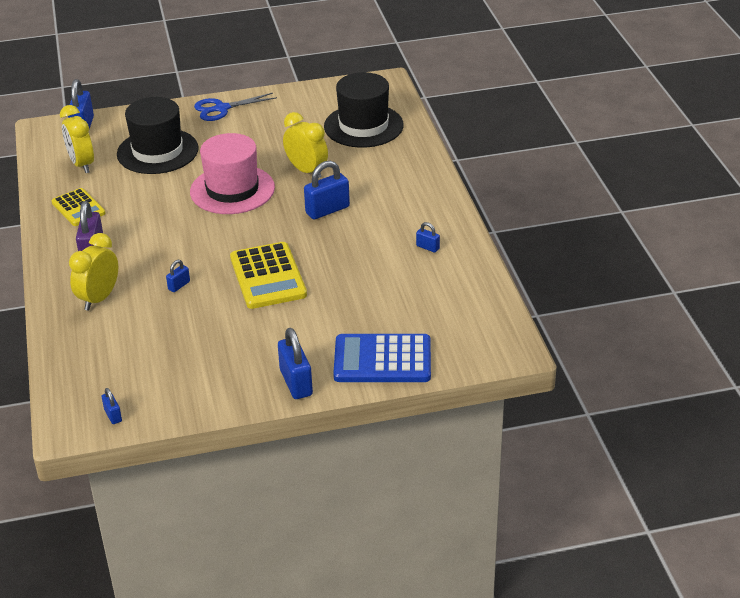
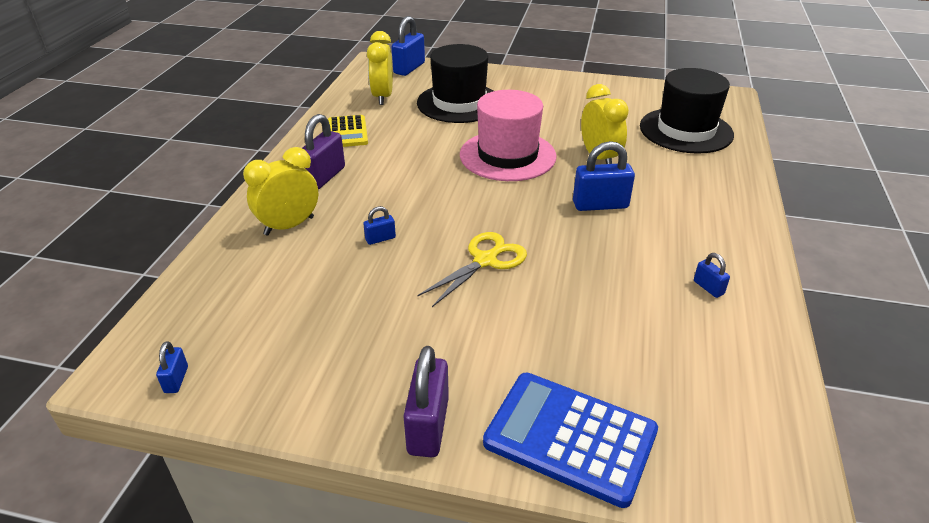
camera: 25 degrees right, 0 degrees up
blue scissors [194,93,277,121] -> none
yellow calculator [230,242,307,309] -> yellow scissors [417,232,527,307]
blue padlock [278,328,313,399] -> purple padlock [403,346,449,457]

